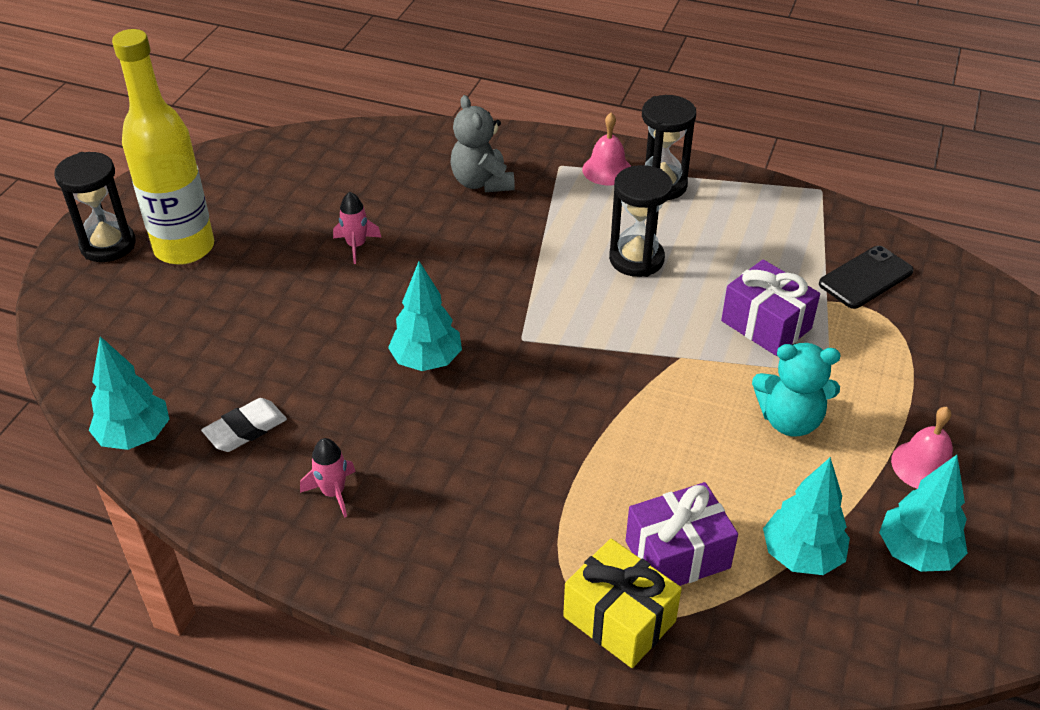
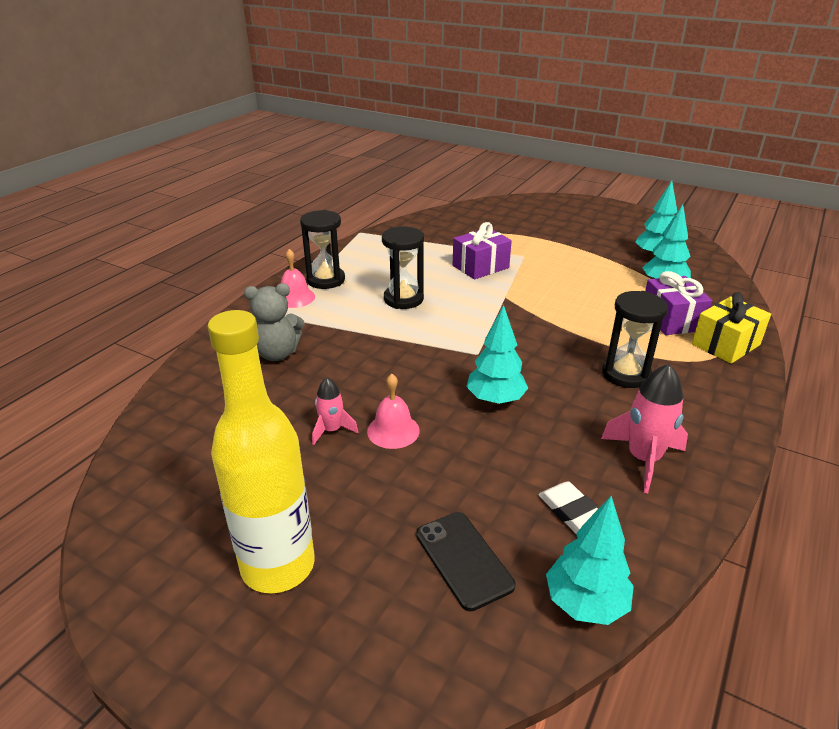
camera: 80 degrees left, 10 degrees down
black hourglass [54,152,136,262] -> black hourglass moved to [602,291,668,388]
pink rocket [300,438,356,518] -> pink rocket [601,364,688,493], size x1.68
turquoise teddy bear [752,343,840,436] -> none
black phone [819,246,914,309] -> black phone moved to [416,512,515,611]
pink bell [891,407,953,489] -> pink bell moved to [367,374,420,449]

